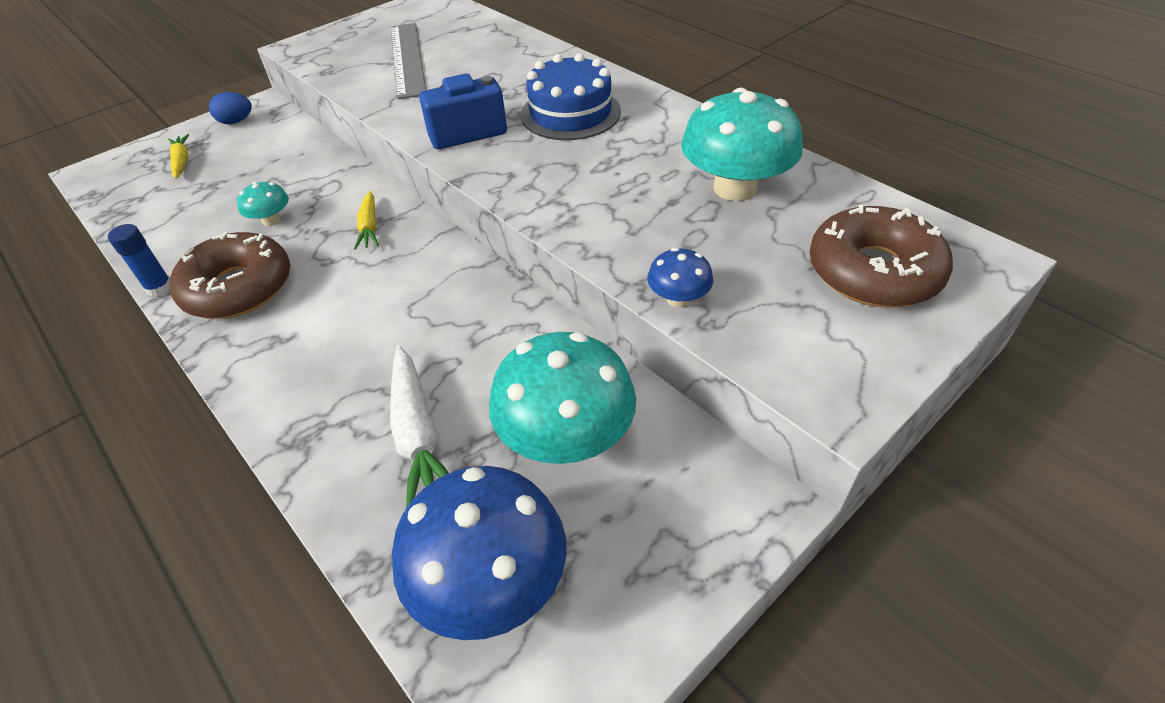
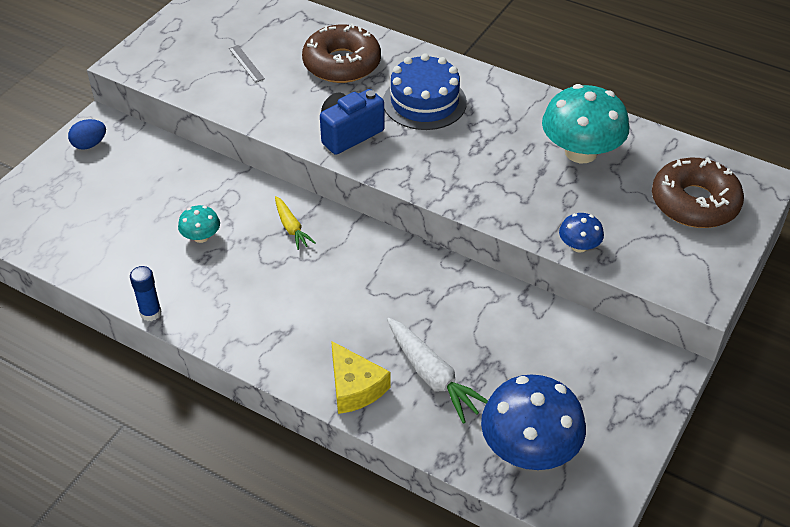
camera: 20 degrees left, 0 degrees up
yellow carrot [168,134,189,179] -> none
brown donut [170,232,290,319] -> brown donut moved to [302,23,381,83]
grey ruler [391,23,426,99] -> grey ruler [229,45,265,83], size x0.42
turquoise mushroom [489,332,636,464] -> none
none -> yellow cheese [331,341,390,414]

